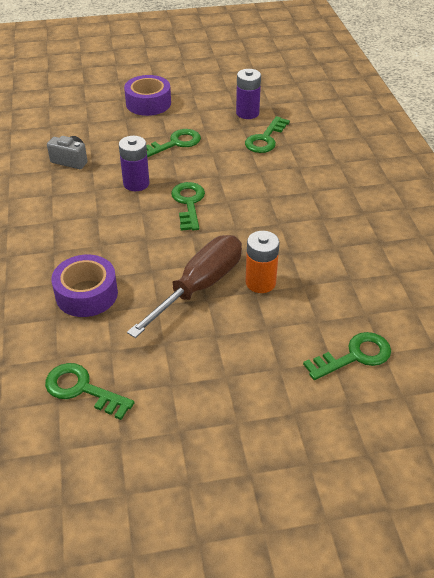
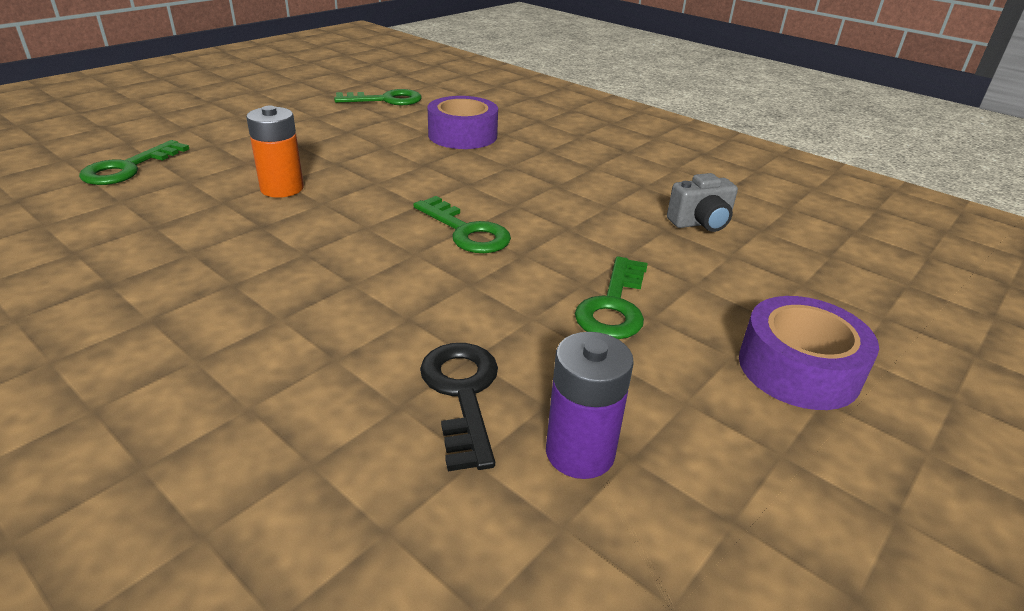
camera: 140 degrees right, 10 degrees down
purple battery [119,136,150,191] -> none
brown screwdriver [127,235,242,338] -> none
green key [245,116,290,153] -> black key [420,343,498,471]

